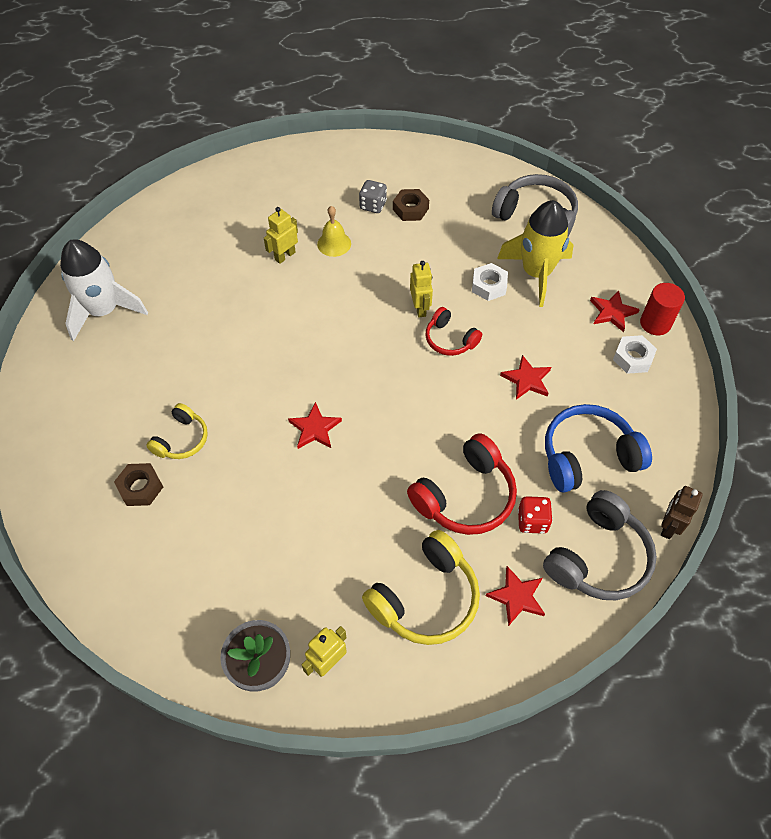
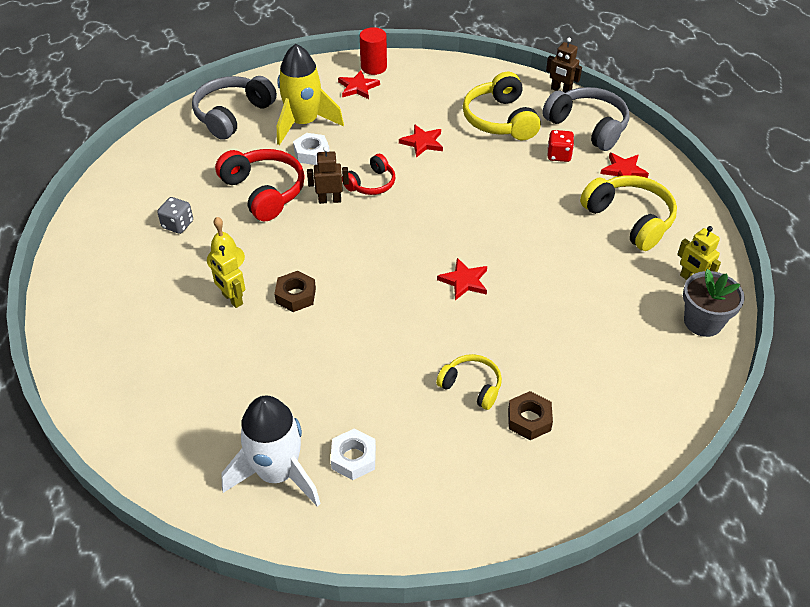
camera: 85 degrees left, 10 degrees down
brown nut [393,189,429,221] -> brown nut moved to [274,271,316,312]
red headphones [407,433,517,535] -> red headphones moved to [215,149,305,221]
yellow robot [410,261,433,317] -> brown robot [307,146,349,204]
blue headphones [545,404,652,493] -> yellow headphones [463,72,541,140]
white nut [613,335,657,374] -> white nut moved to [331,429,376,480]

